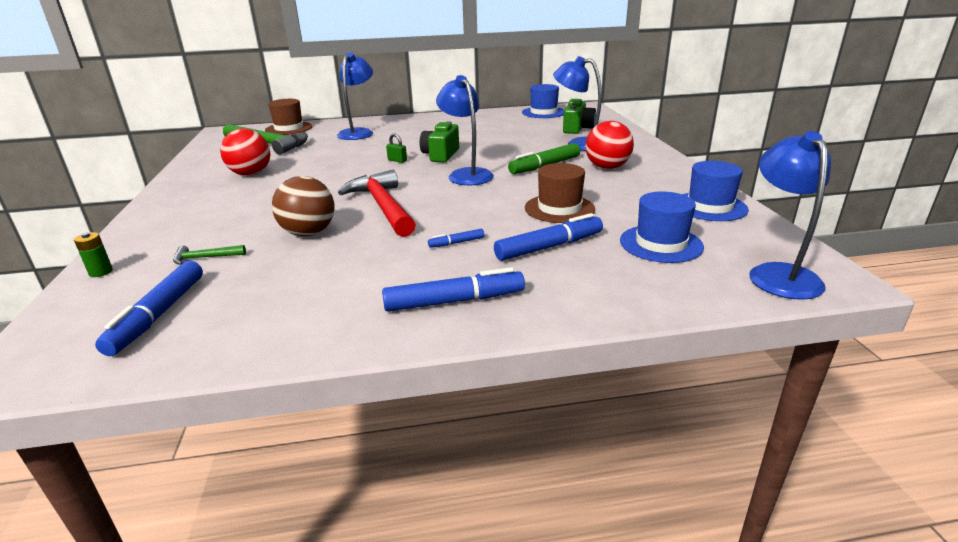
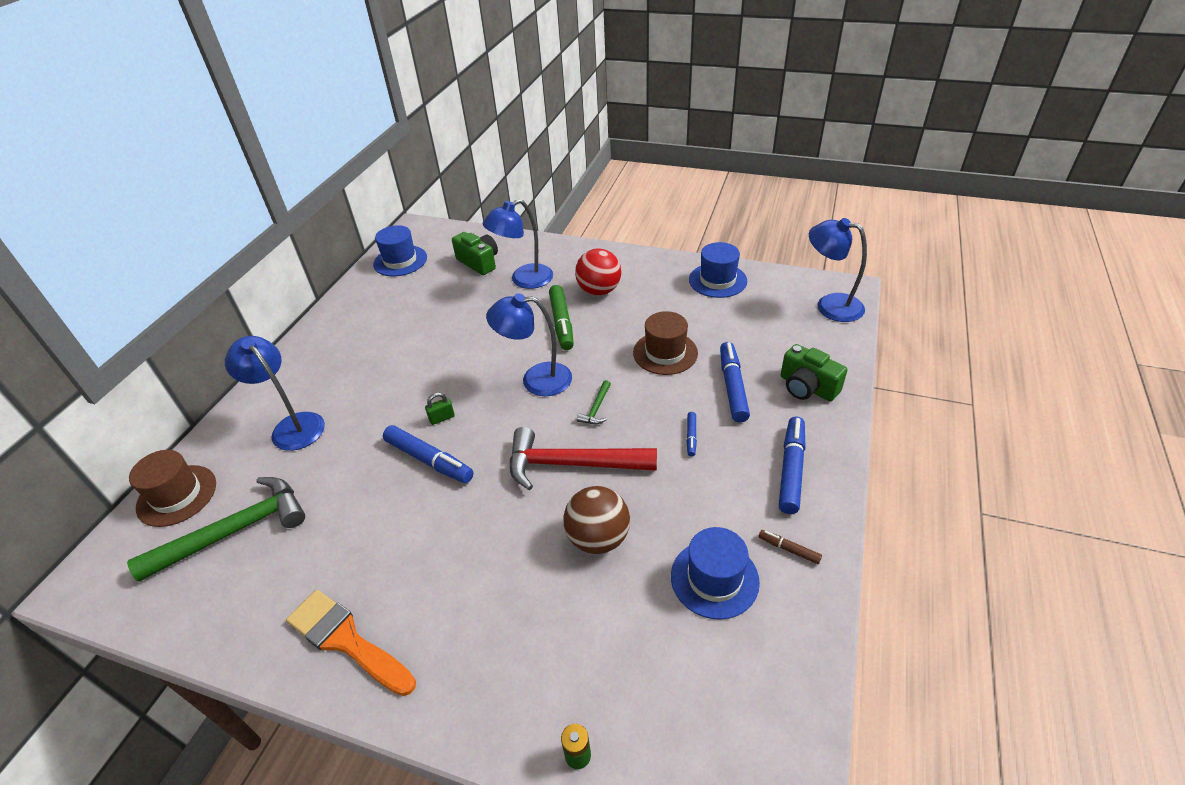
camera: 60 degrees left, 15 degrees up
blue marker [95,261,203,356] -> blue marker moved to [383,425,474,483]
green hammer [173,245,246,265] -> green hammer moved to [577,380,611,424]
red ball [220,128,270,176] -> none
green camera [420,121,459,162] -> green camera moved to [781,344,847,401]
blue hat [620,191,704,263] -> blue hat moved to [671,527,760,620]
none -> orange brush [286,590,416,696]
none -> brown marker [759,530,822,564]

